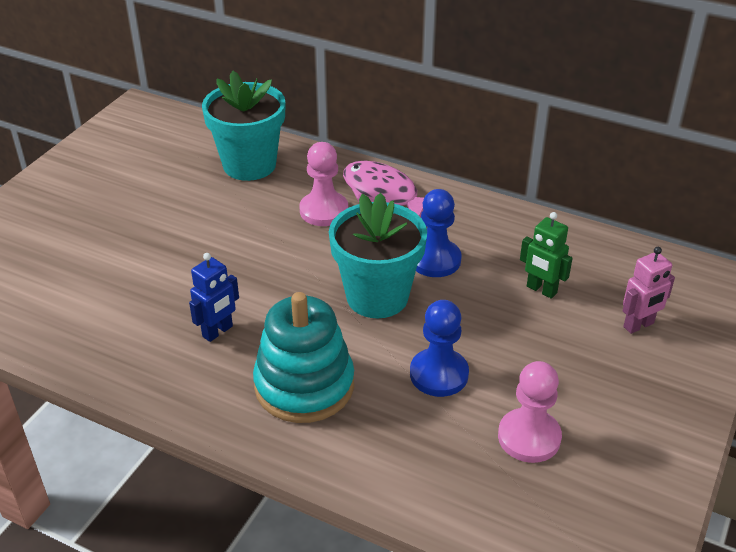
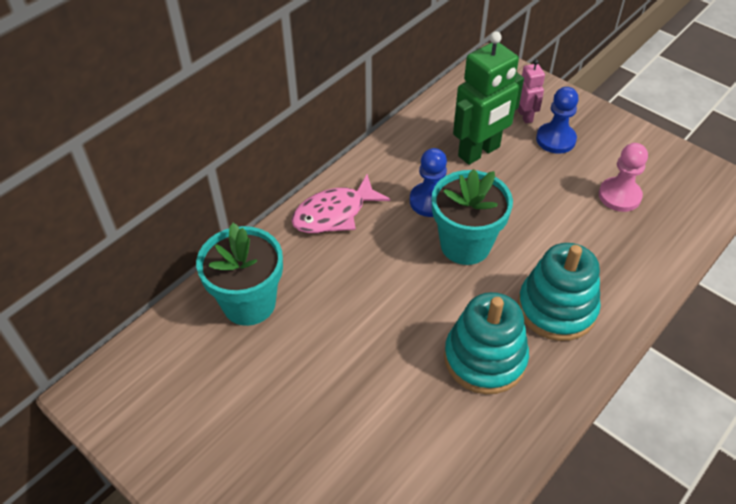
camera: 75 degrees left, 10 degrees up
blue robot [189,253,239,342] -> turquoise stacking toy [444,292,529,394]
pink pawn [299,142,348,226] -> none
blue pawn [410,300,469,397] -> blue pawn moved to [536,87,579,154]
green robot [520,212,573,299] -> green robot [453,31,524,165], size x1.96

